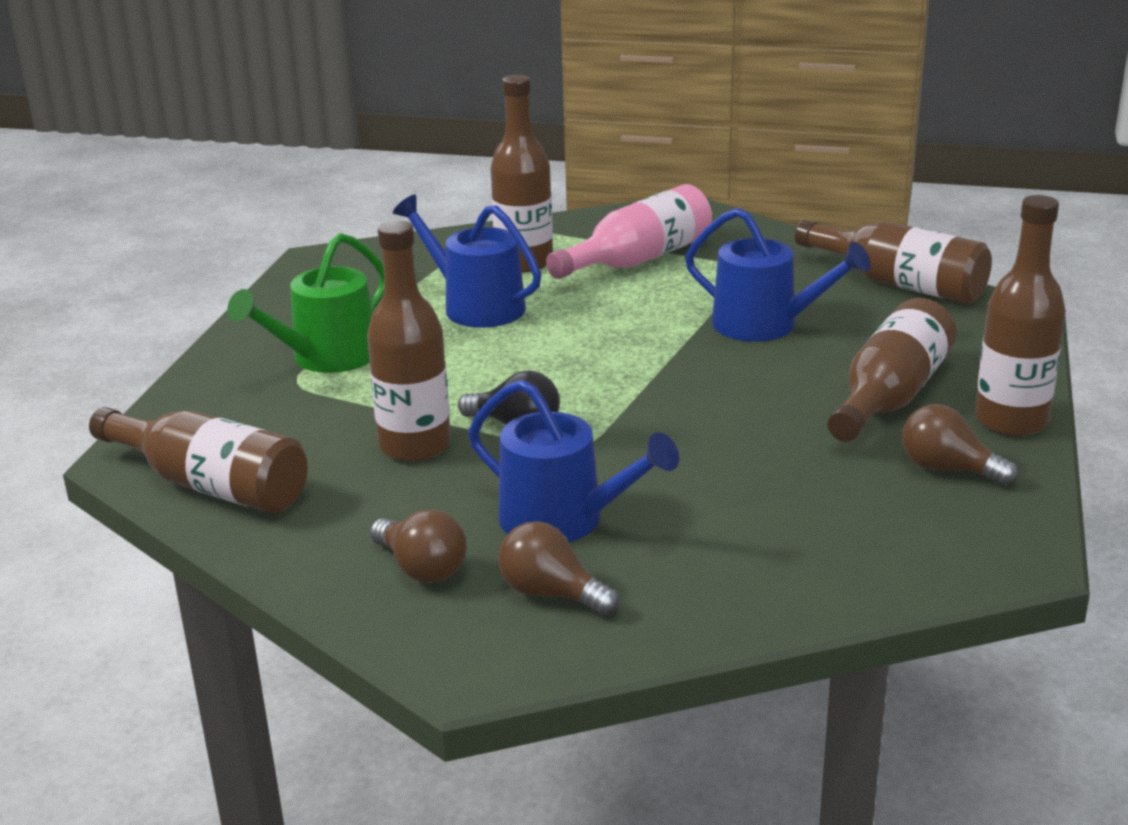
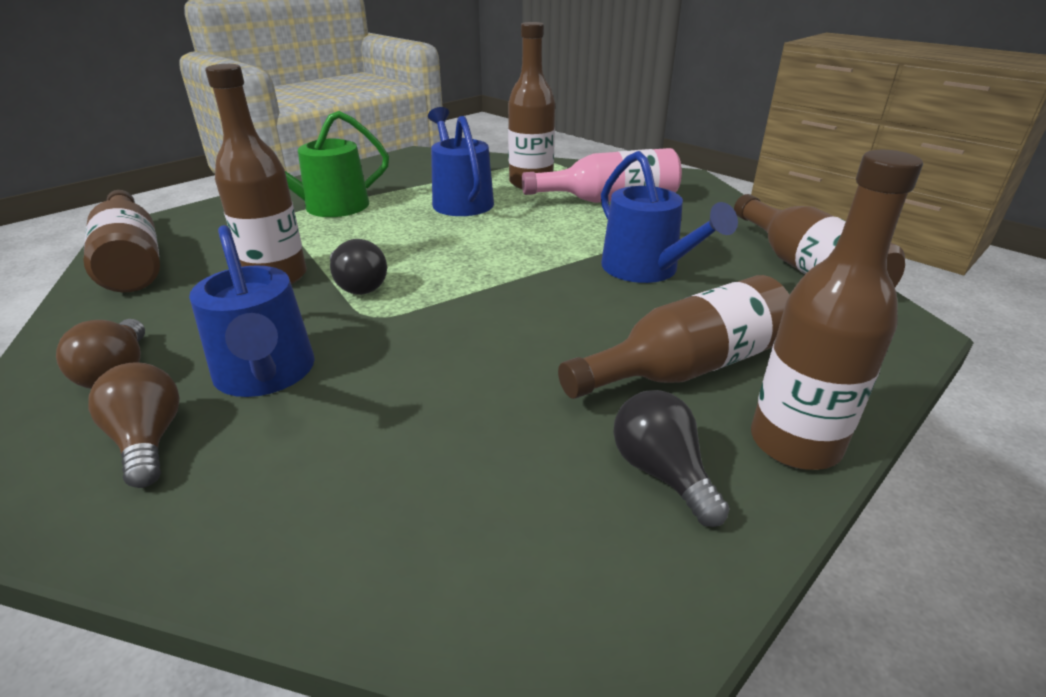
camera: 30 degrees right, 5 degrees up
brown light bulb [902,404,1018,486] -> black light bulb [613,390,730,527]

